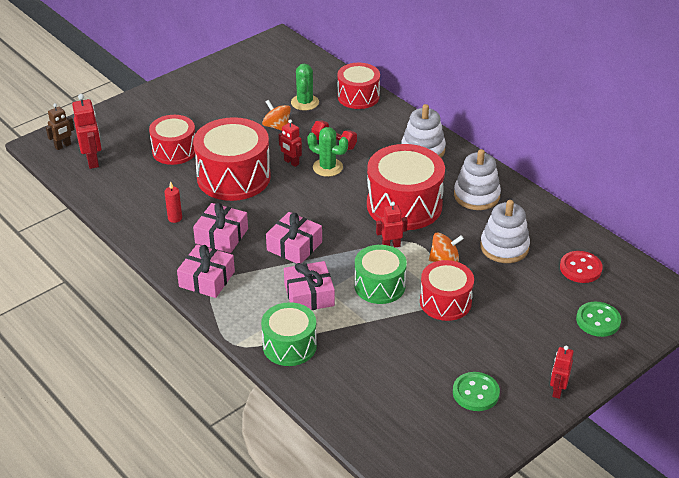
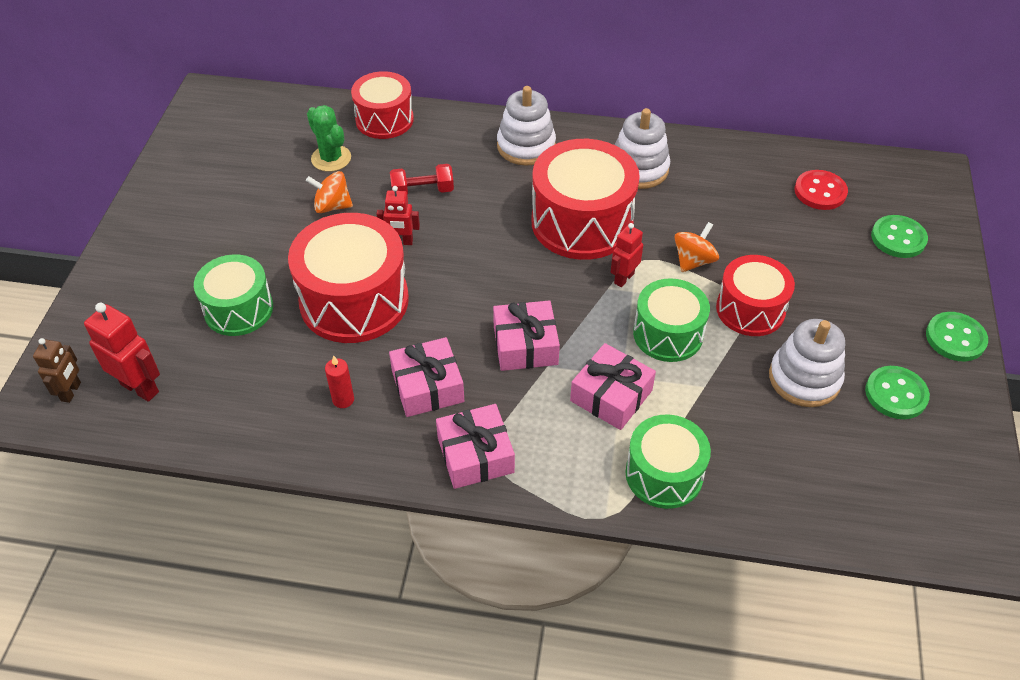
camera: 40 degrees left, 10 degrees up
red drum [149,115,196,165] -> green drum [194,254,273,336]
green cactus [307,127,348,177] -> none
white stacking toy [480,200,530,263] -> white stacking toy moved to [769,319,845,407]
red robot [550,345,574,399] -> green button [926,312,988,361]

